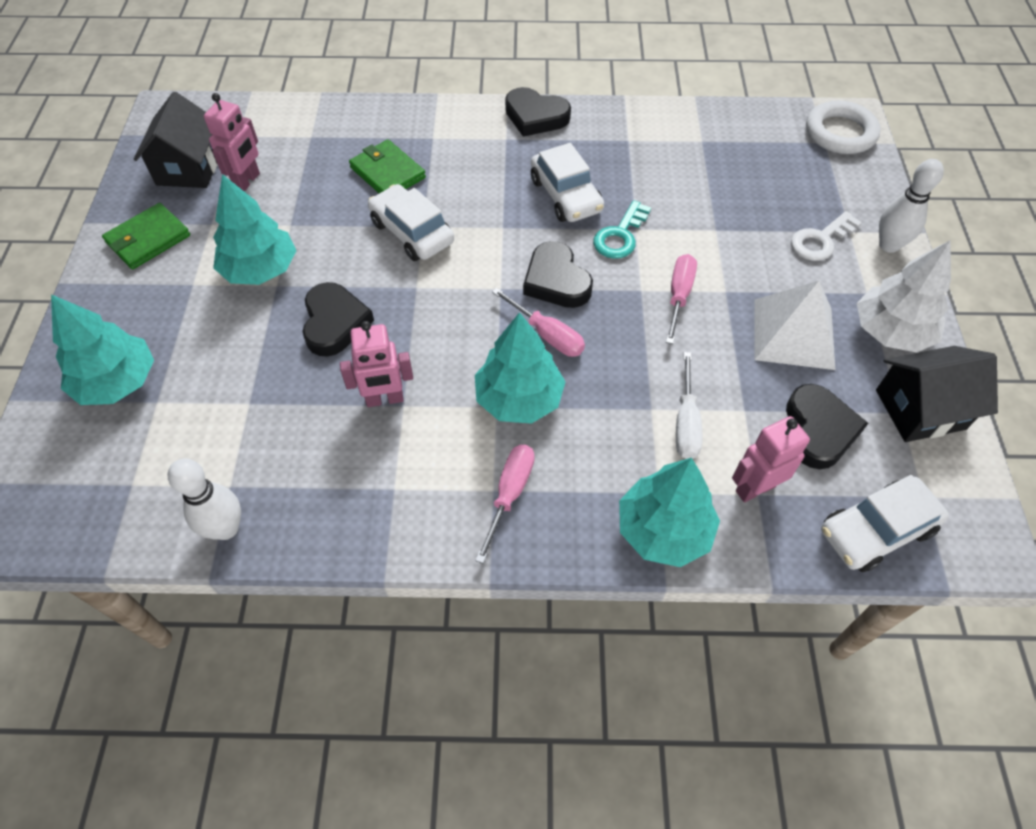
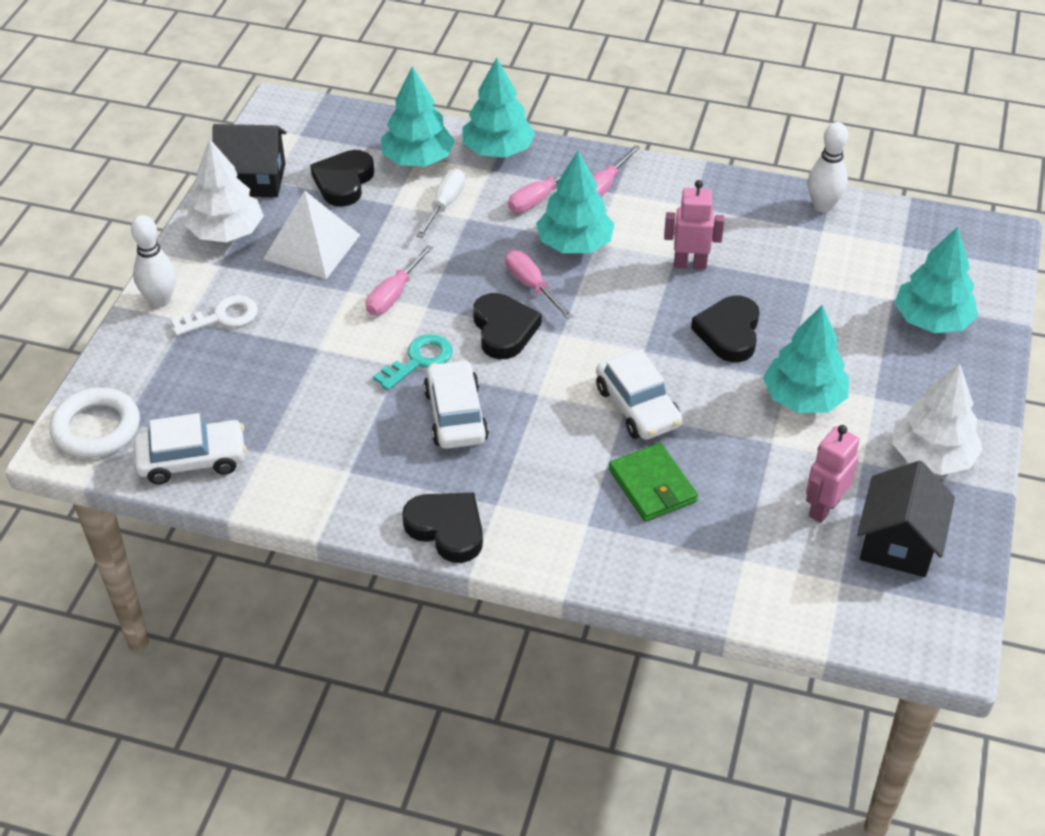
camera: 165 degrees left, 10 degrees down
green wallet [102,203,190,269] -> white tree [892,363,983,475]
pink robot [732,416,810,503] -> turquoise tree [381,66,455,167]
white car [821,475,949,572] -> white car moved to [134,413,247,484]
none -> pink screwdriver [508,161,588,213]

